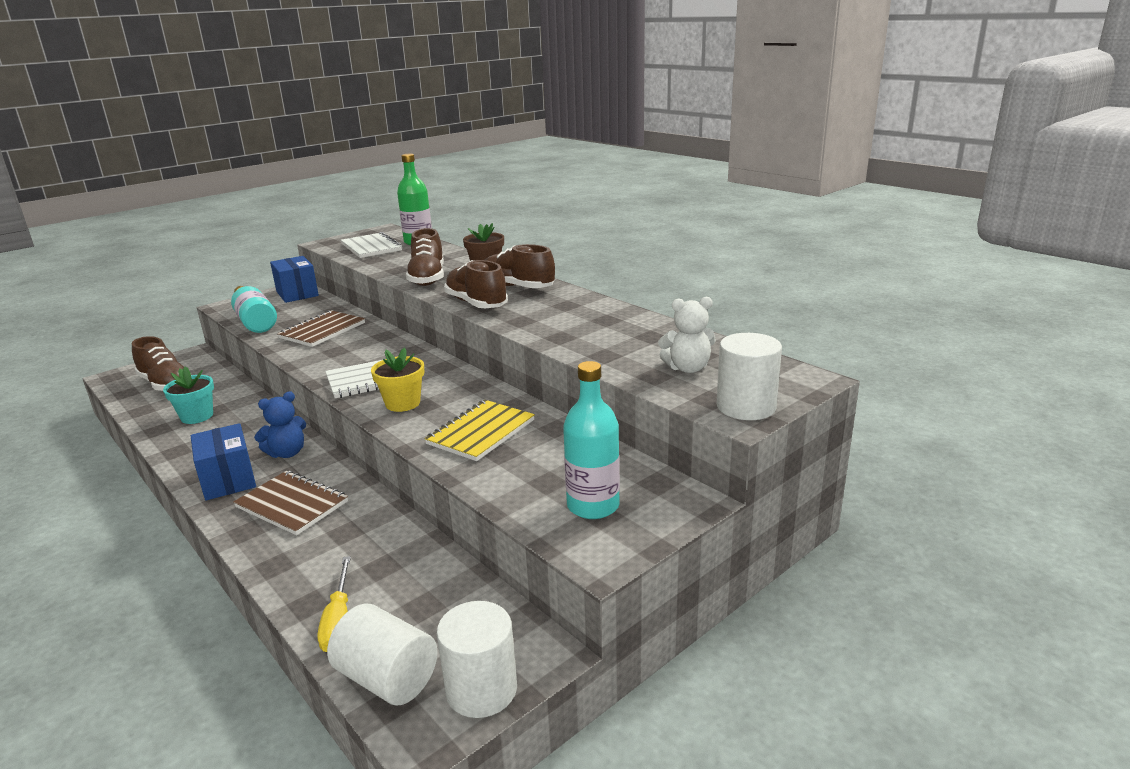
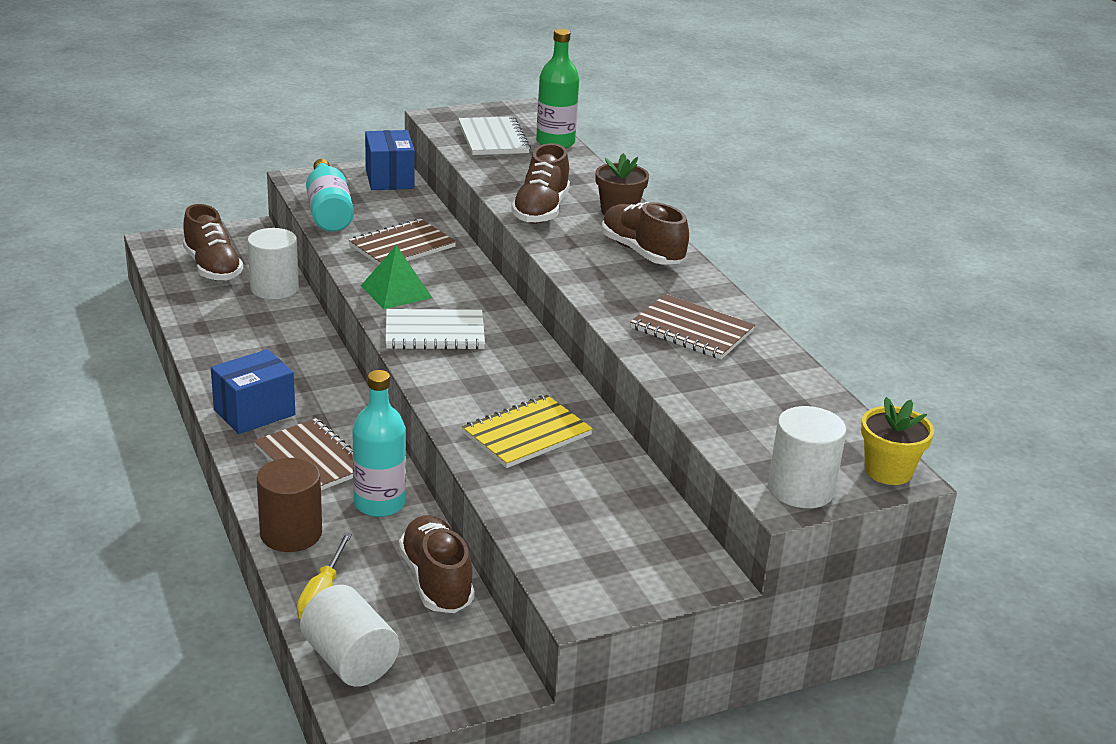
camera: 15 degrees right, 5 degrees up
turquoise flower pot [163,367,214,424] -> none
blue box [191,423,256,500] -> blue box turned 60 degrees clockwise [211,349,295,434]
blue teddy bear [254,391,306,458] -> none
yellow flower pot [371,348,424,412] -> yellow flower pot moved to [861,397,934,485]
white cylinder [437,601,517,718] -> white cylinder moved to [247,228,299,299]
brown shoe [444,260,508,308] -> brown shoe moved to [399,515,474,613]
turquoise bottle [563,361,620,519] -> turquoise bottle moved to [352,370,406,517]
white teddy bear [658,297,716,373] -> none
none -> brown cylinder [257,458,322,552]
none -> green pyramid [361,245,432,309]
none -> brown notebook [630,294,755,359]

